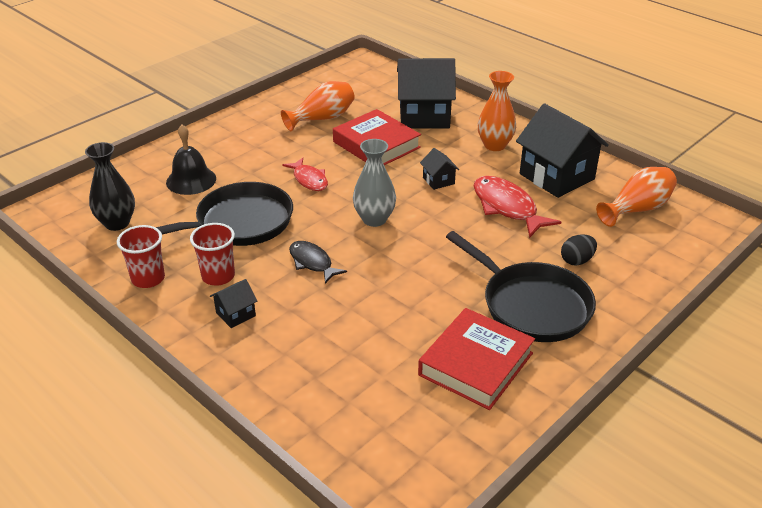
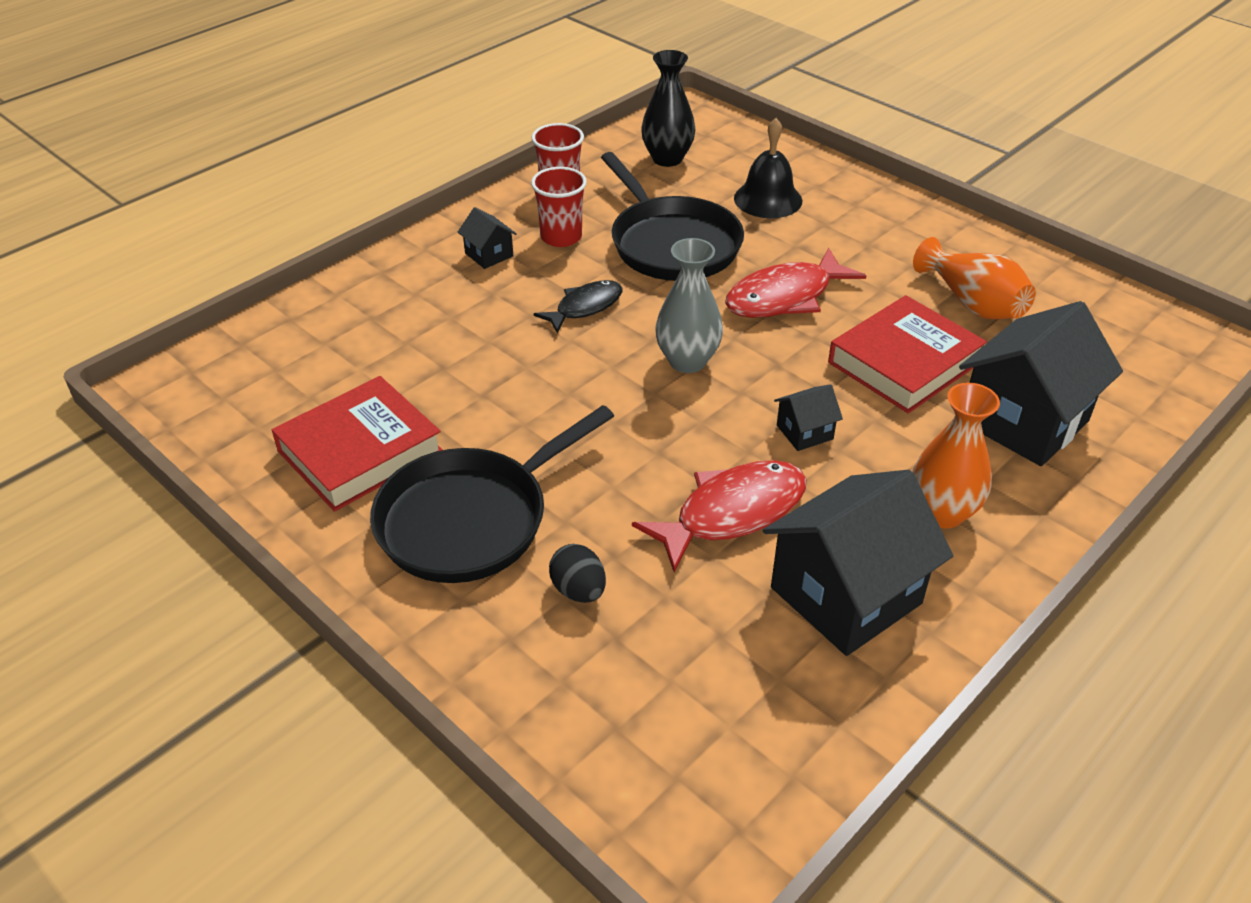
camera: 90 degrees right, 5 degrees up
red fish [282,158,328,191] -> red fish [725,248,866,318], size x1.58
black house [397,58,456,129] -> black house turned 45 degrees clockwise [959,301,1123,466]
red book [418,308,535,410] -> red book turned 75 degrees counterclockwise [272,376,442,512]
orange vase [596,167,677,227] -> none

